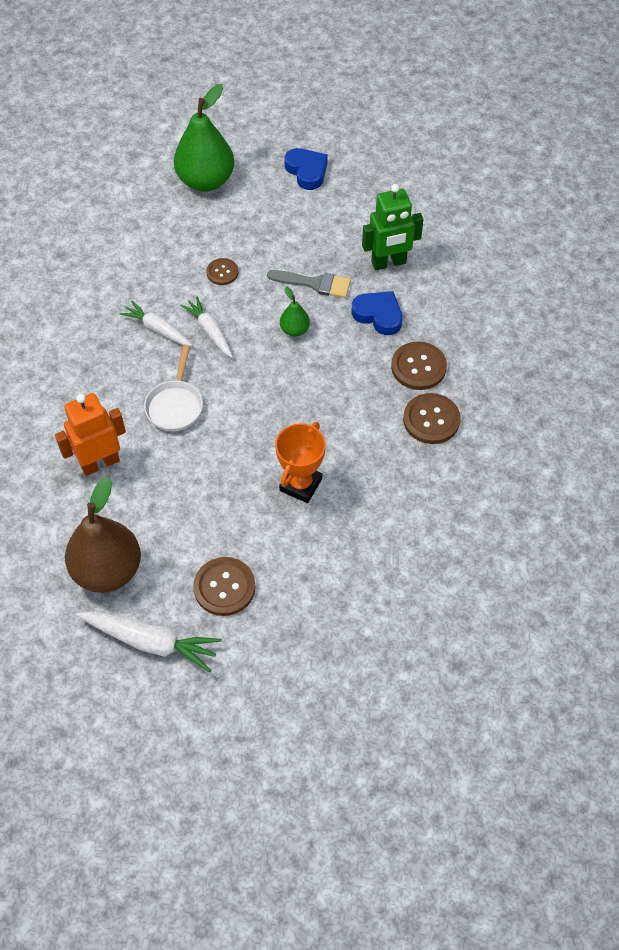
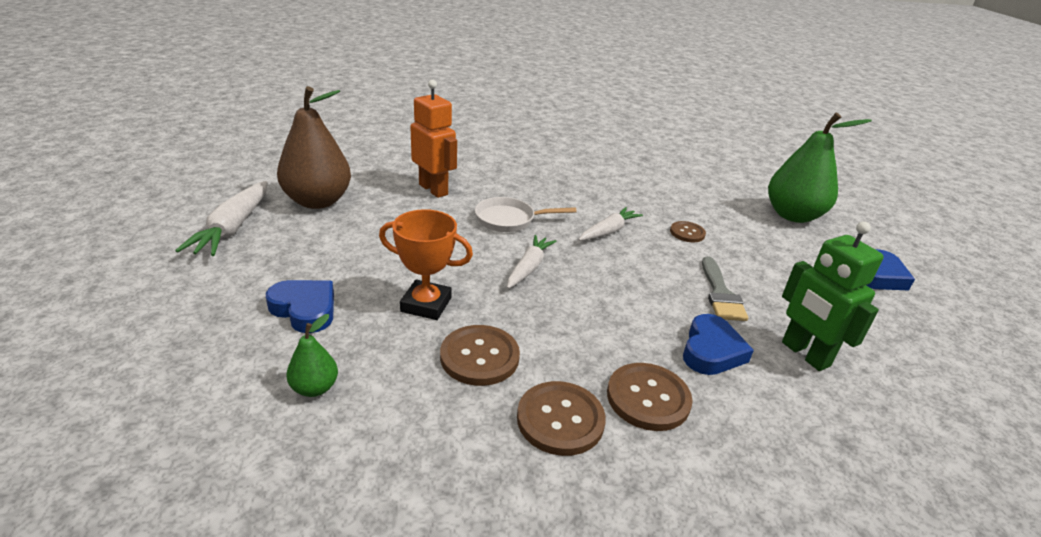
camera: 75 degrees right, 25 degrees down
white carrot [120,301,192,346] -> white carrot moved to [507,235,557,289]
brown button [193,557,256,616] -> brown button moved to [440,325,520,386]
green pear [280,287,310,337] -> green pear moved to [286,314,338,397]
none -> blue heart [266,280,334,333]

